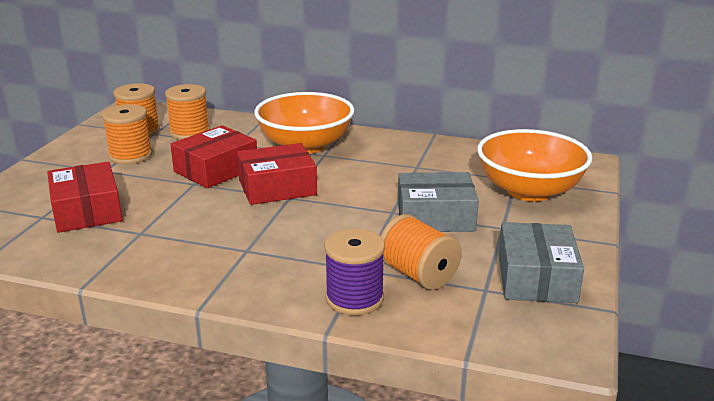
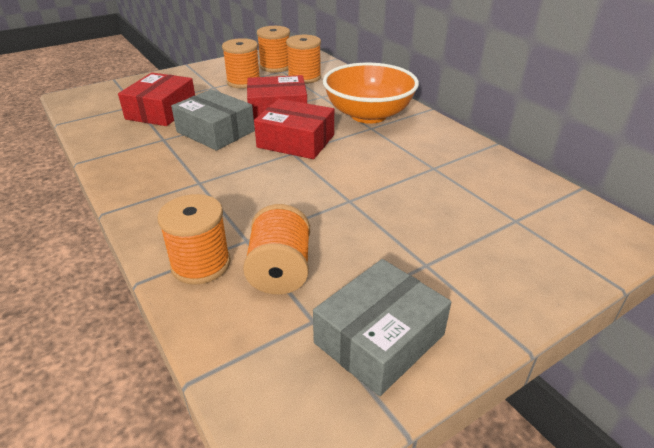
camera: 40 degrees right, 10 degrees up
purple spool [324,229,385,316] -> orange spool [157,194,231,285]
grey box [398,172,479,232] -> grey box moved to [171,89,255,150]
orange bowl [477,129,592,201] -> none

